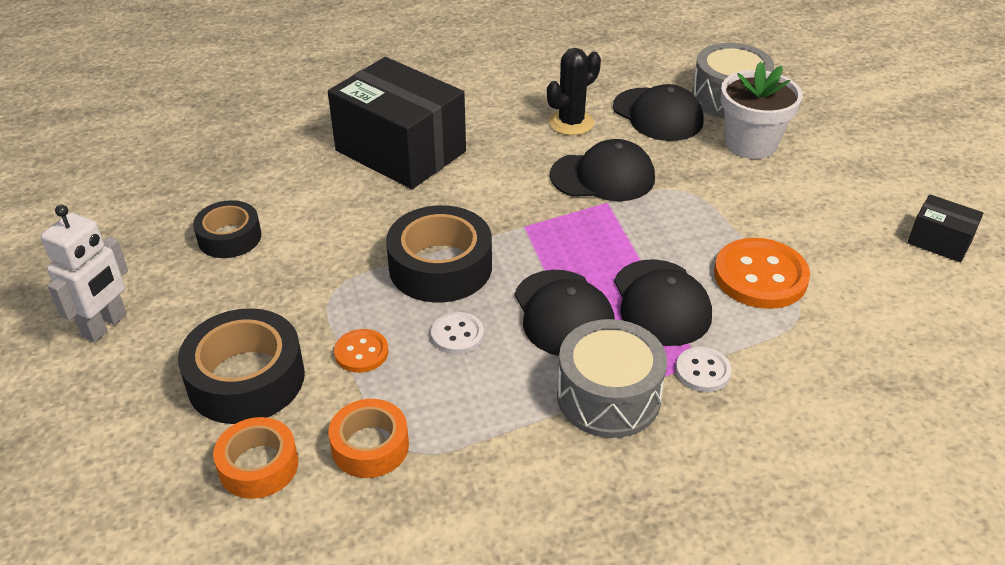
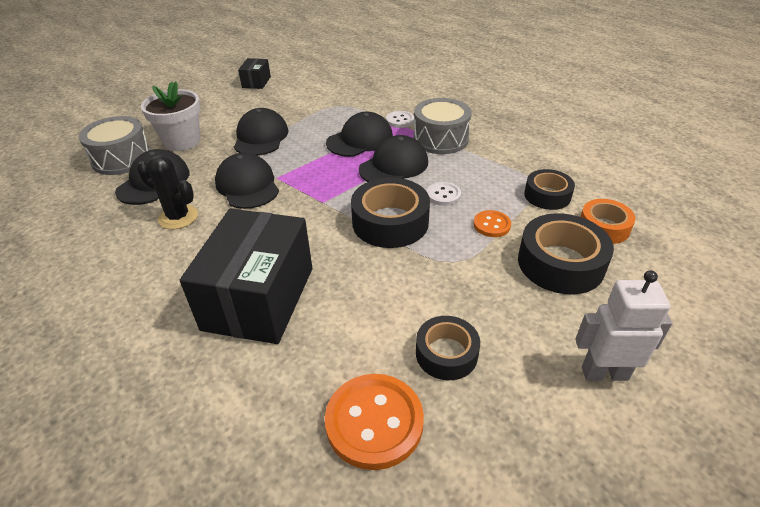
camera: 115 degrees left, 0 degrees up
orange tape [328,399,409,478] -> black tape [524,169,575,210]
orange button [714,238,810,309] -> orange button moved to [325,374,424,470]
none -> black cap [234,108,288,156]

